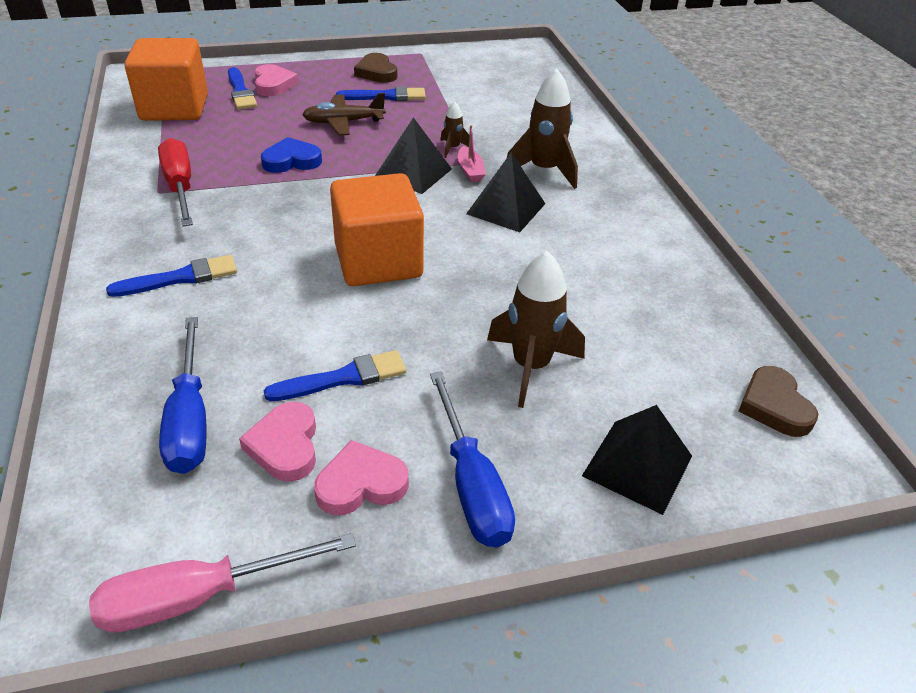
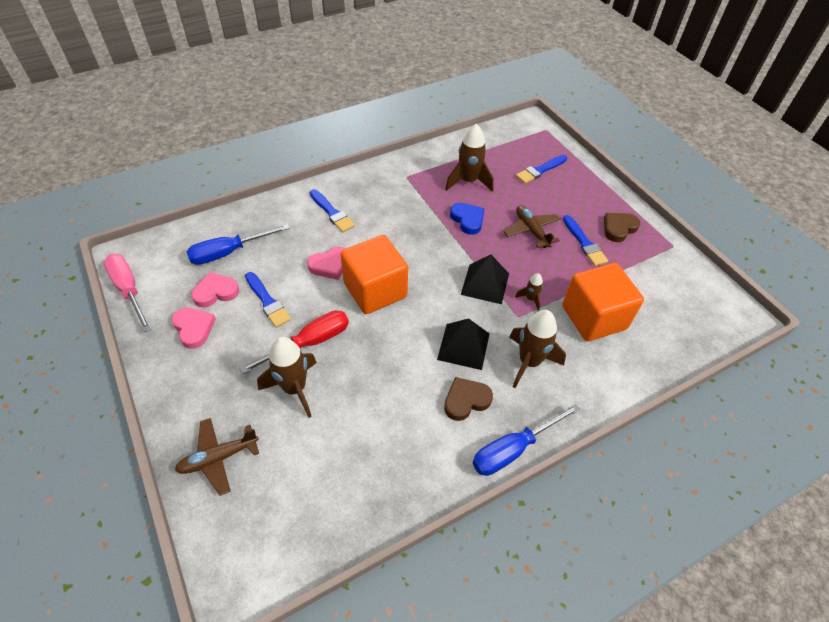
camera: 75 degrees right, 10 degrees up
orange cube [124,38,208,121] -> orange cube moved to [562,263,644,341]
red screwdriver [158,138,193,226] -> red screwdriver moved to [240,310,349,374]
pink heart [255,64,298,96] -> pink heart moved to [307,246,346,280]
blue screwdriver [430,371,515,547] -> blue screwdriver moved to [473,404,581,476]
pink boat [458,125,486,182] -> none
black pyramid [582,405,692,515] -> brown plane [175,418,259,496]
brown heart [739,366,818,437] -> brown heart moved to [444,377,493,421]
none -> brown rocket [445,124,494,192]

